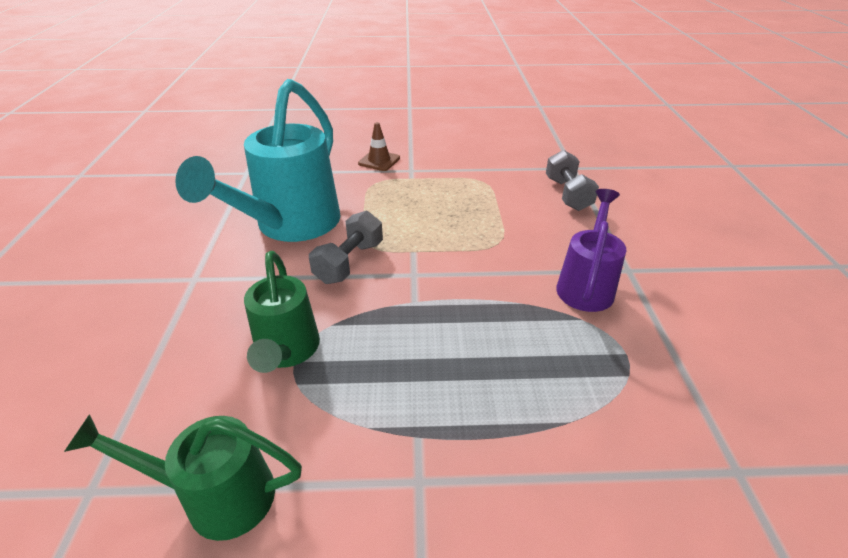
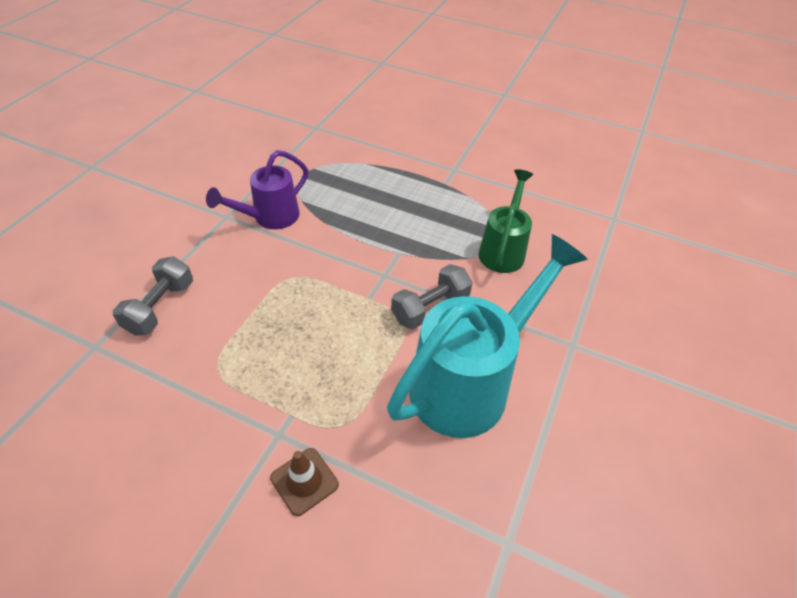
camera: 155 degrees left, 10 degrees up
green watering can [64,414,302,541] -> none

